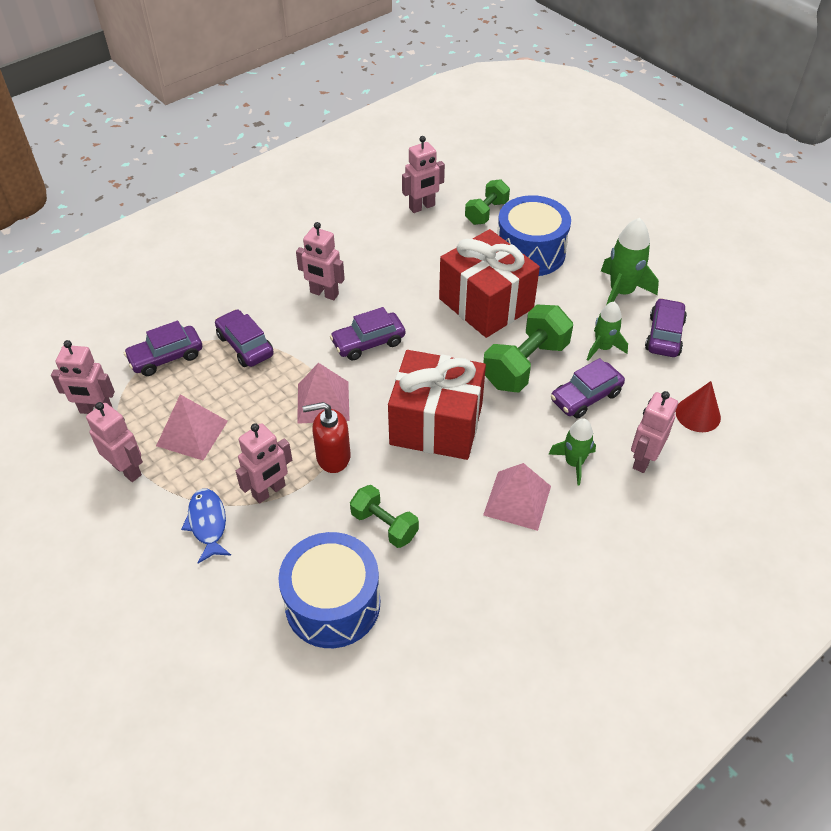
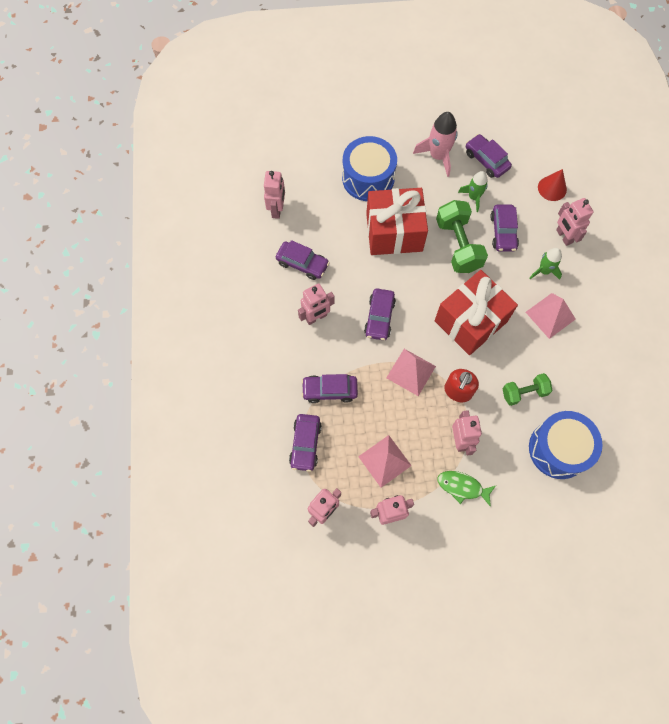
camera: 55 degrees left, 20 degrees up
blue fish [181,489,231,564] -> green fish [438,471,496,507]
green dumbbell [465,179,510,225] -> none
green rocket [601,218,659,305] -> pink rocket [413,112,458,177]
none -> purple car [276,240,330,280]

